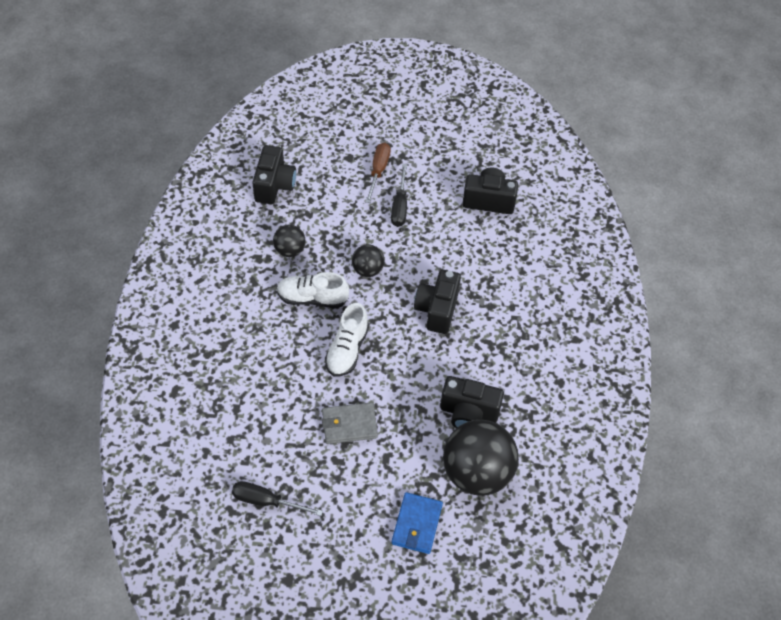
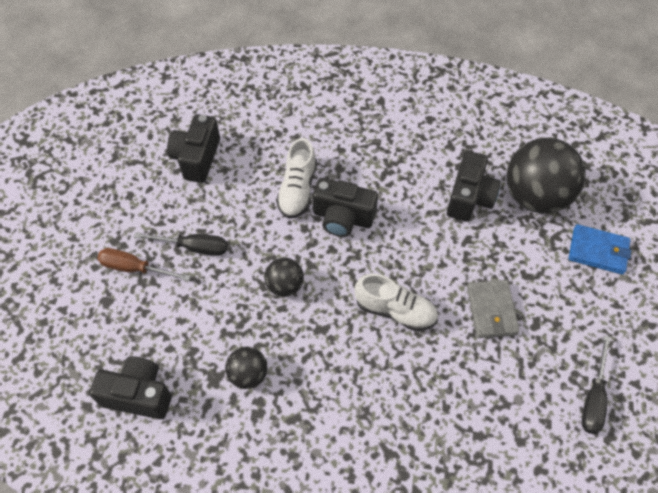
camera: 85 degrees left, 5 degrees up
white shoe [277,272,349,308] -> white shoe moved to [276,138,317,219]

